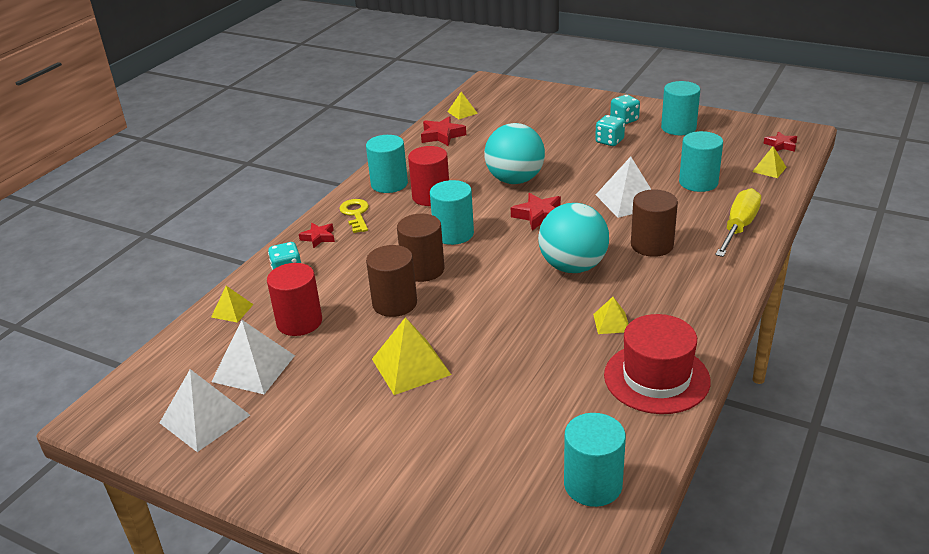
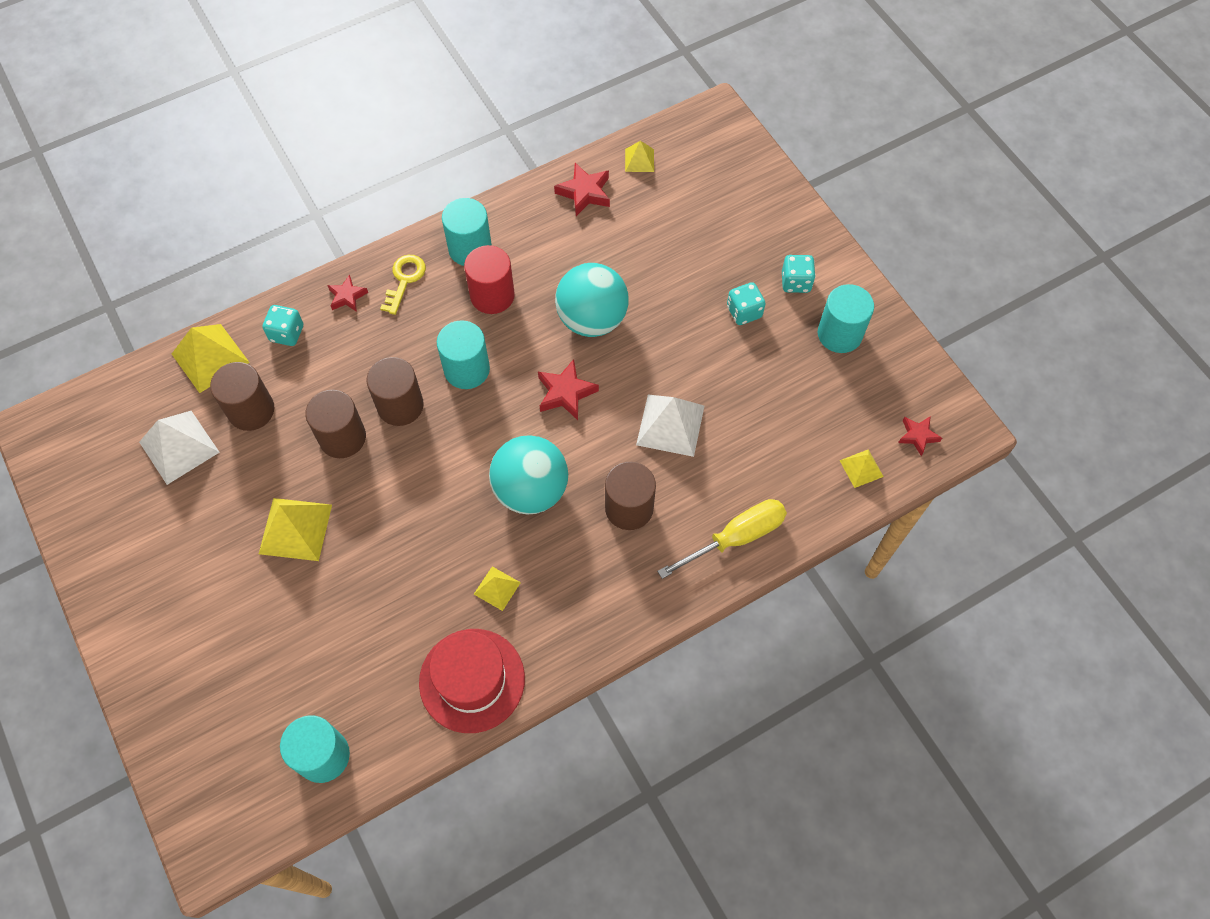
camera: 30 degrees right, 30 degrees up
white pyramid [159,369,250,452] -> none
yellow pyramid [211,286,254,323] -> yellow pyramid [172,324,249,393], size x1.81
red cylinder [267,263,322,336] -> brown cylinder [210,362,274,431]
turquoise cylinder [679,131,723,192] -> none

